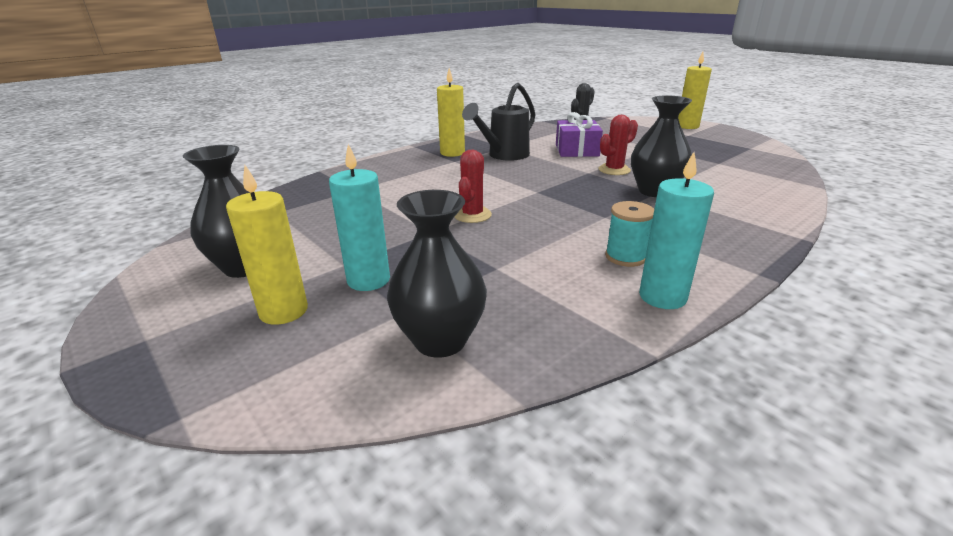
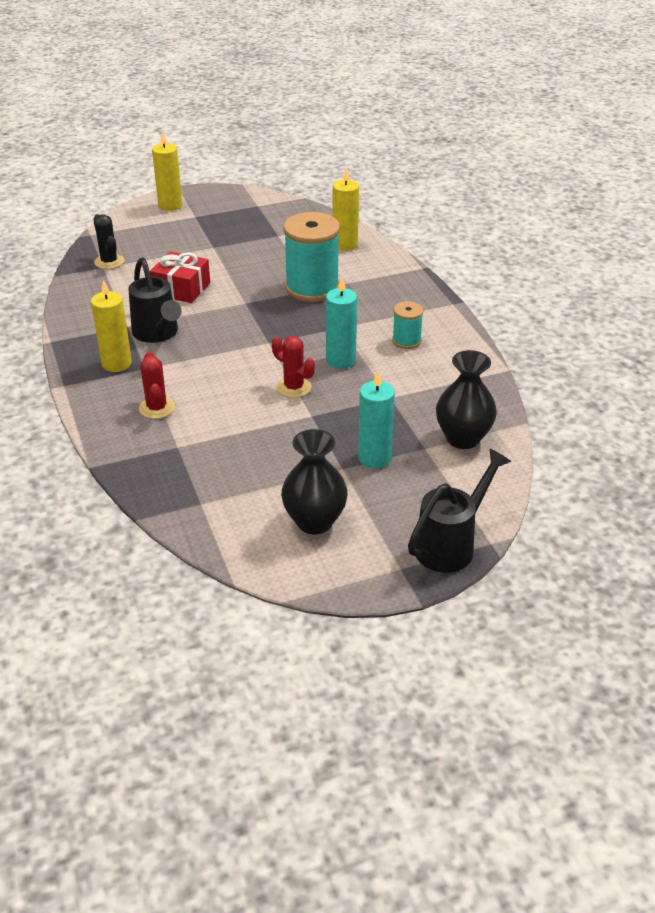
camera: 70 degrees left, 10 degrees up
yellow candle [226,165,308,325] -> yellow candle moved to [333,168,359,251]
purple gift [556,112,603,157] -> red gift [150,251,210,303]
red cactus [598,115,638,175] -> red cactus moved to [139,352,175,419]
black vase [631,95,692,197] -> turquoise spool [283,212,340,302]
turquoise candle [639,152,714,309] -> turquoise candle moved to [326,277,357,369]
none -> black watering can [408,449,511,573]

